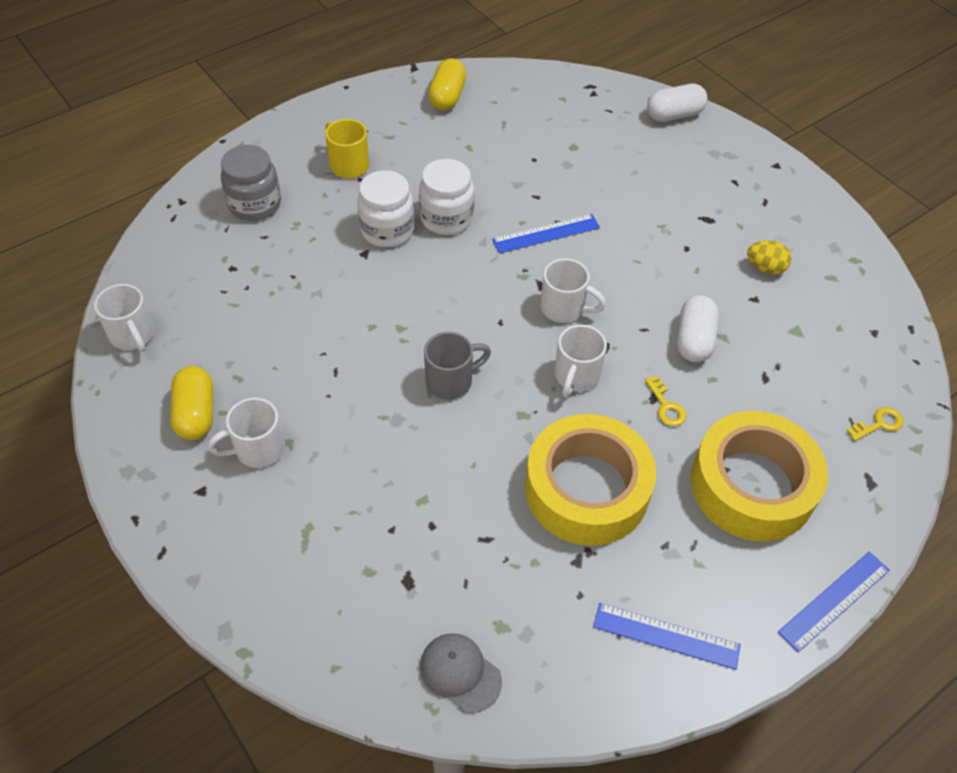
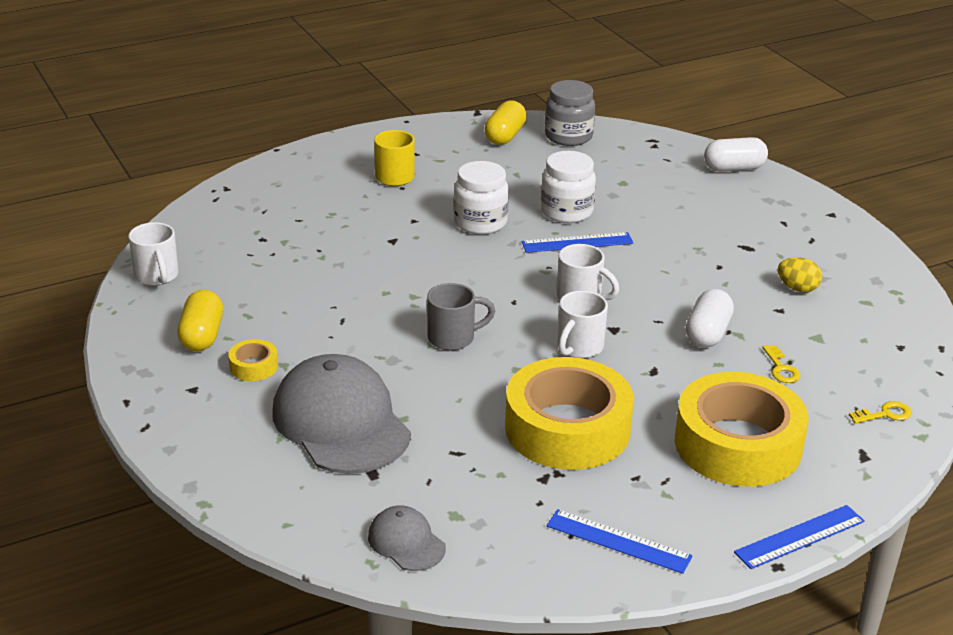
camera: 10 degrees right, 20 degrees down
white mug [207,398,285,468] -> yellow tape [228,339,278,381]
grey jar [221,145,281,221] -> grey jar moved to [545,80,595,146]
white jar [357,170,415,247] -> white jar moved to [541,151,596,223]
yellow key [645,376,686,426] -> yellow key moved to [762,345,801,383]
none -> grey cap [272,354,411,474]

